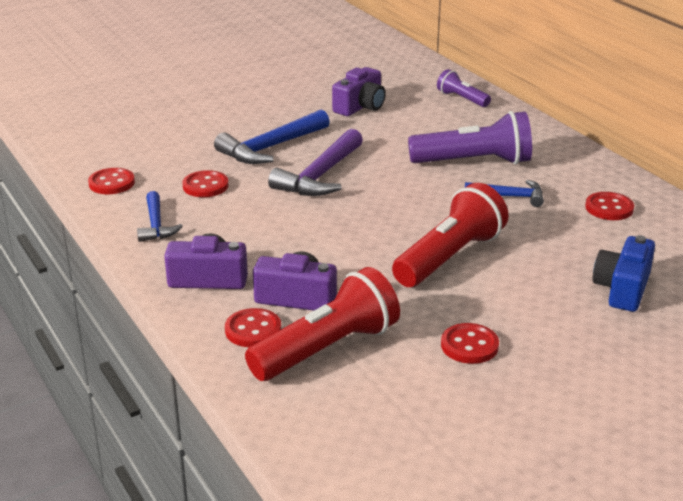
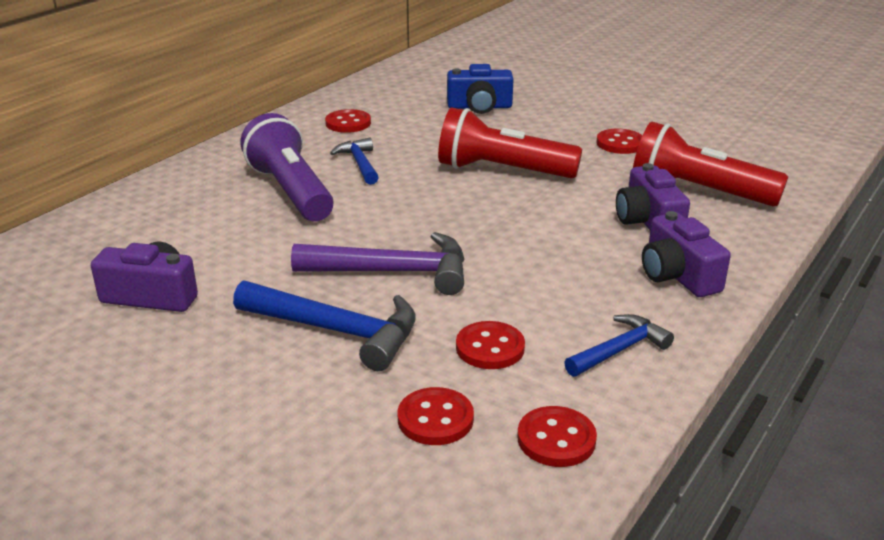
camera: 115 degrees left, 0 degrees up
red button [225,308,281,347] -> red button moved to [398,387,474,445]
purple flashlight [437,69,491,107] -> none

